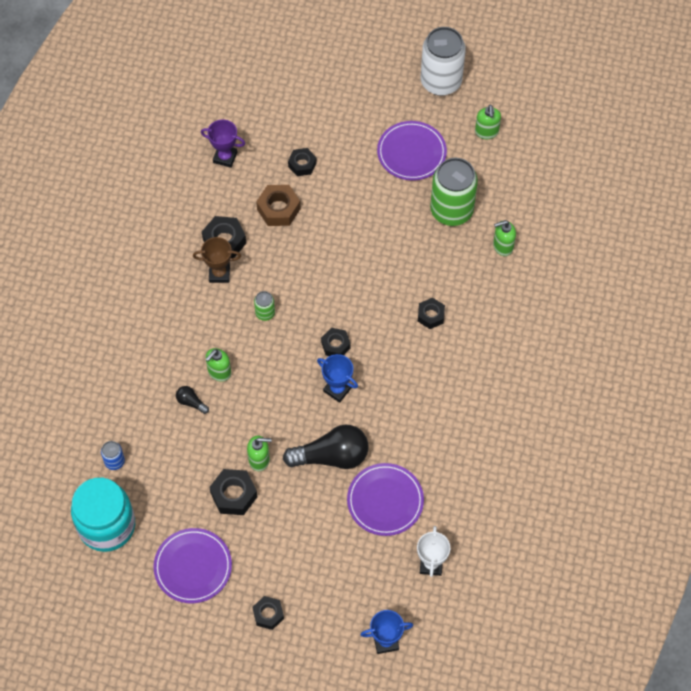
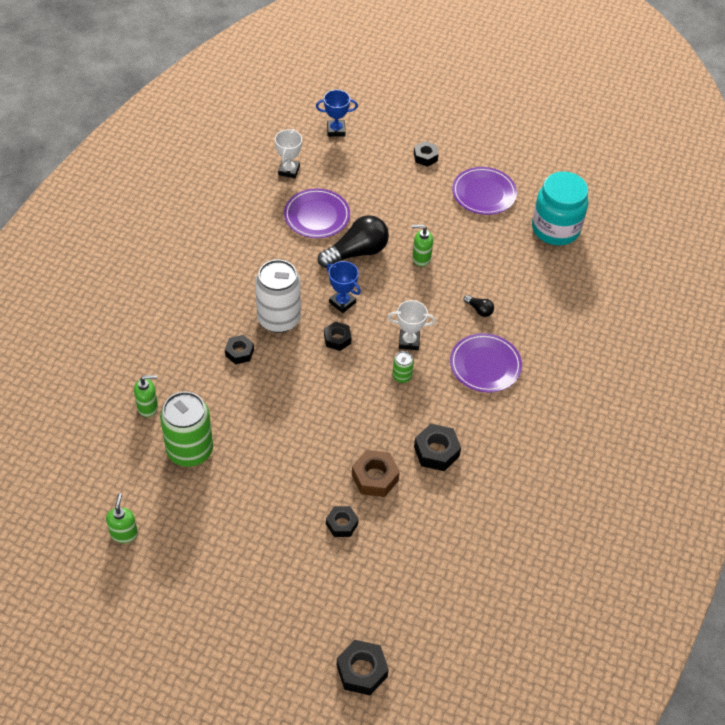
camera: 175 degrees left, 10 degrees down
blue can [101,441,125,470] -> none
brown trophy [193,237,241,283] -> none
purple trophy [201,119,245,168] -> none
green soap dispenser [205,348,231,382] -> none
black nut [209,469,257,515] -> black nut moved to [337,640,389,695]
black light bulb [283,425,369,469] -> black light bulb turned 150 degrees clockwise [318,215,389,268]
purple plate [377,121,447,181] -> purple plate moved to [450,333,522,393]
white can [420,27,466,96] -> white can moved to [255,259,301,333]
none -> white trophy [388,300,436,350]

